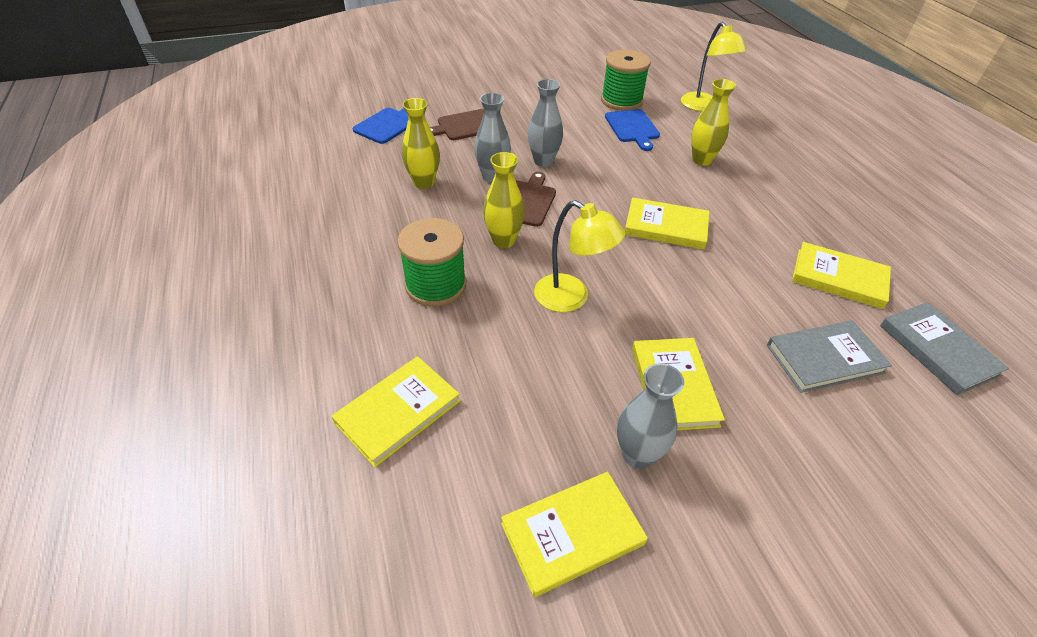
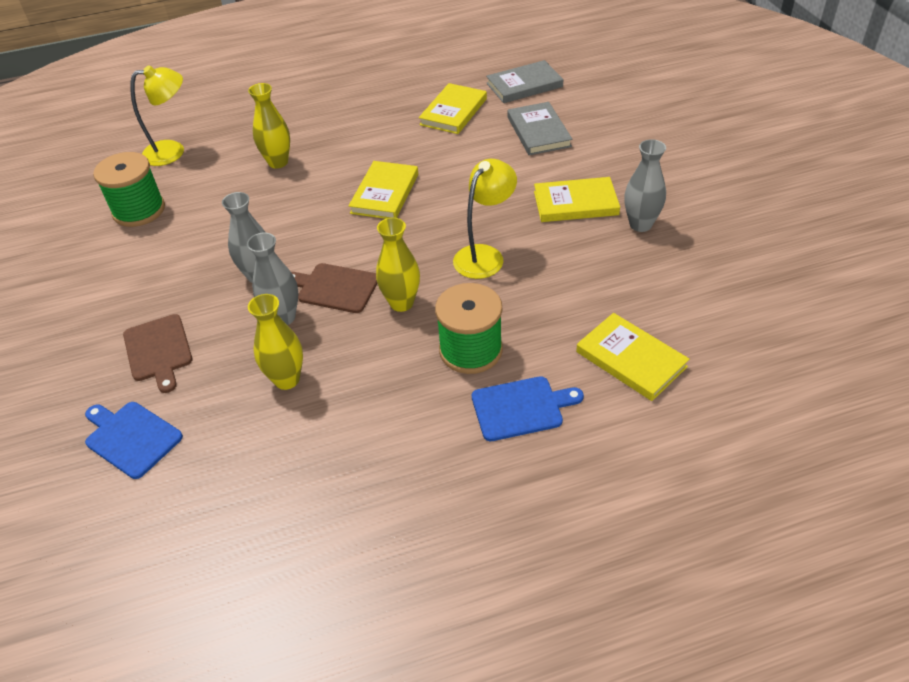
camera: 85 degrees left, 0 degrees up
yellow book [501,472,648,597] -> none
blue cutting board [605,109,660,151] -> blue cutting board moved to [472,376,584,441]

